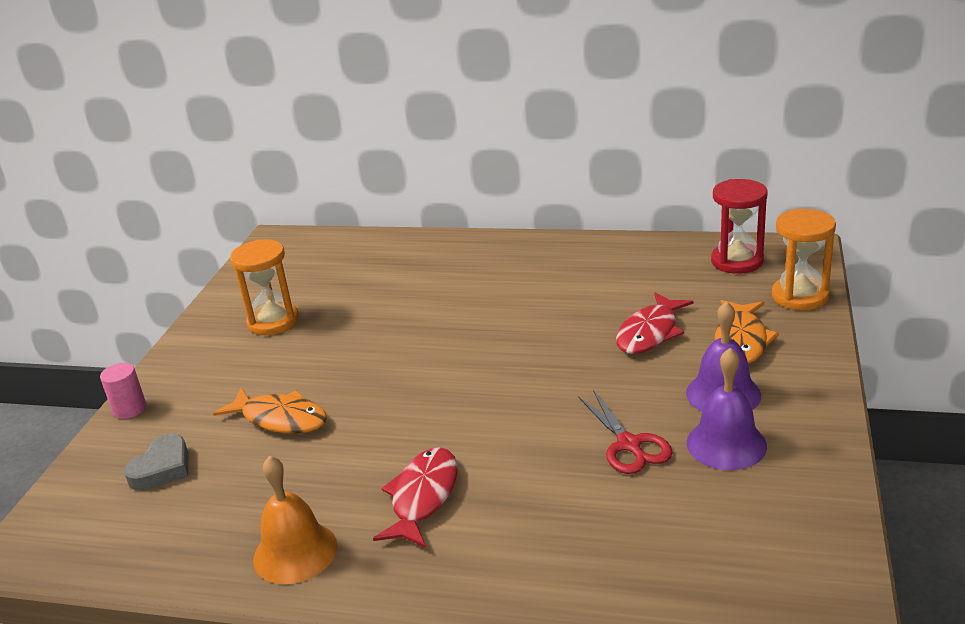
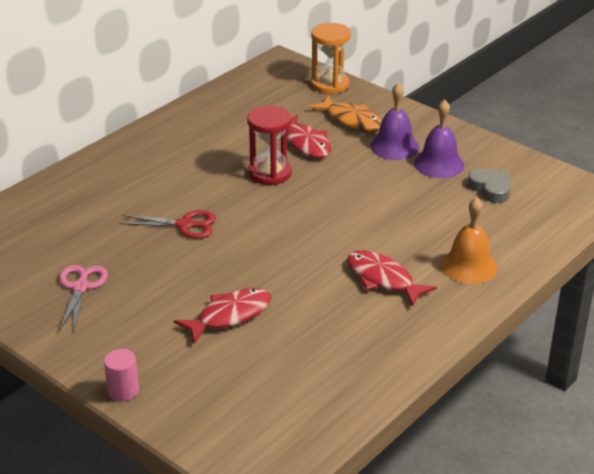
camera: 65 degrees left, 5 degrees up
grey heart [124,434,188,491] -> grey heart moved to [468,169,510,203]
orange fish [213,388,327,434] -> red fish [174,288,271,344]
orange hourglass [230,239,299,335] -> pink scissors [59,265,108,332]
orange bell [253,455,338,584] -> orange bell moved to [441,197,498,284]
red scissors [578,390,673,474] -> red scissors moved to [119,210,216,239]
red hourglass [711,179,768,274] -> red hourglass moved to [247,105,292,185]

